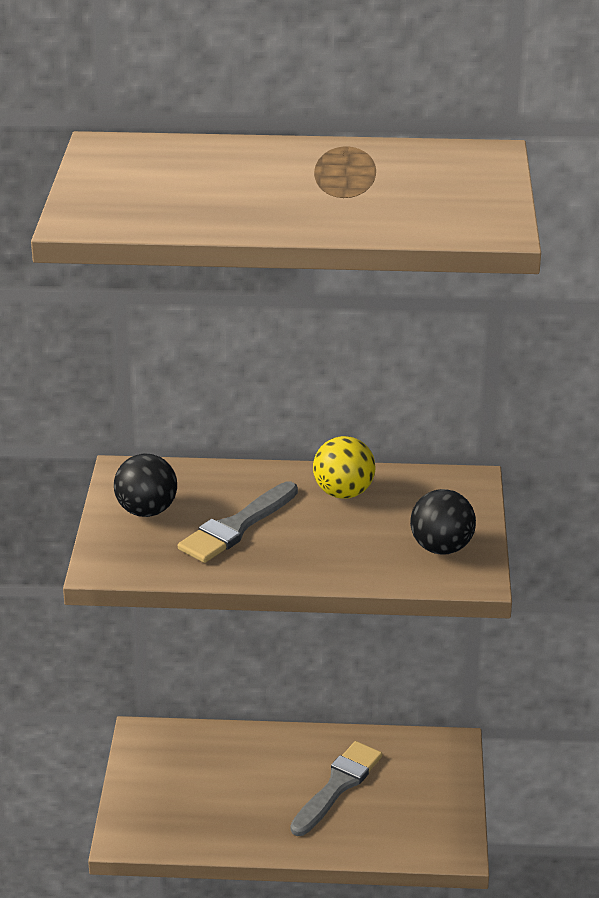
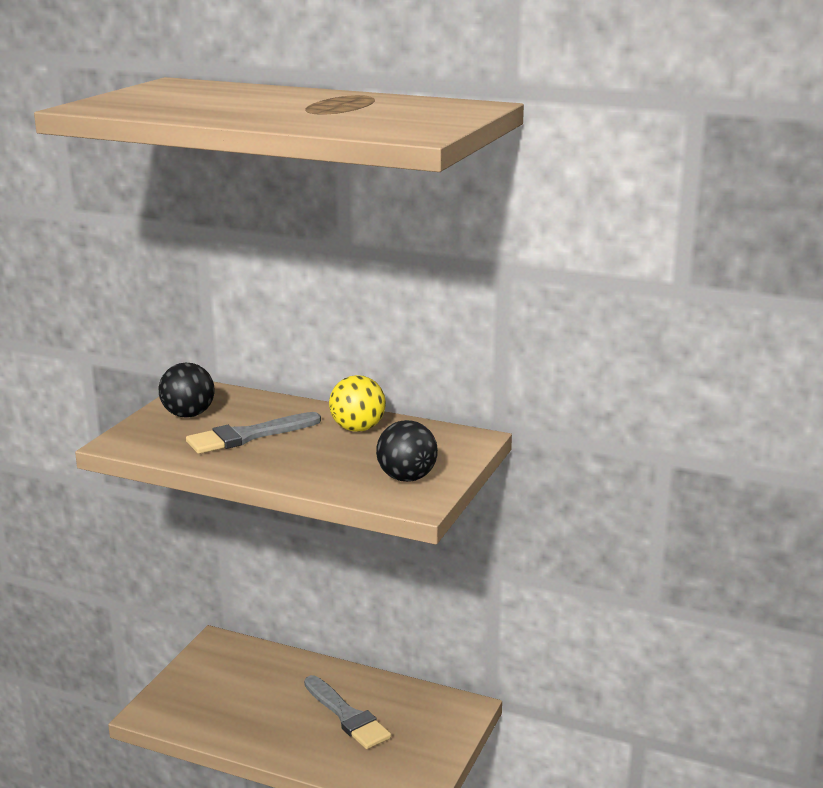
camera: 20 degrees right, 10 degrees down
grey brush [290,741,382,836] -> grey brush turned 90 degrees clockwise [304,675,391,749]

